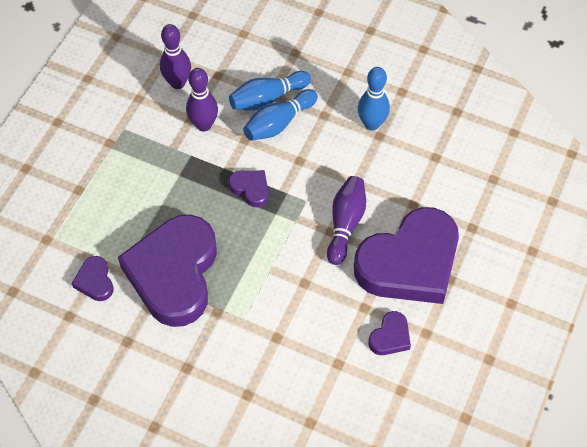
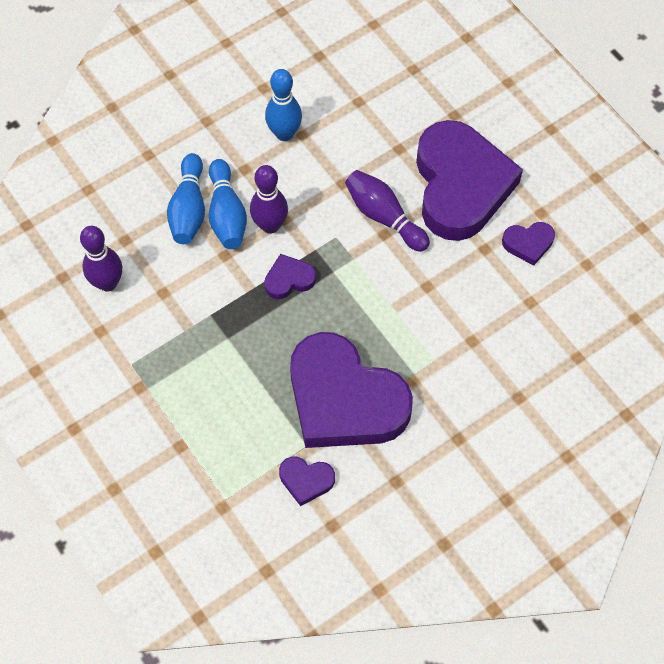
camera: 60 degrees left, 5 degrees up
purple bowling pin [186,68,218,131] -> purple bowling pin moved to [250,165,288,234]
purple heart [369,311,411,355] -> purple heart turned 105 degrees clockwise [502,222,555,266]

